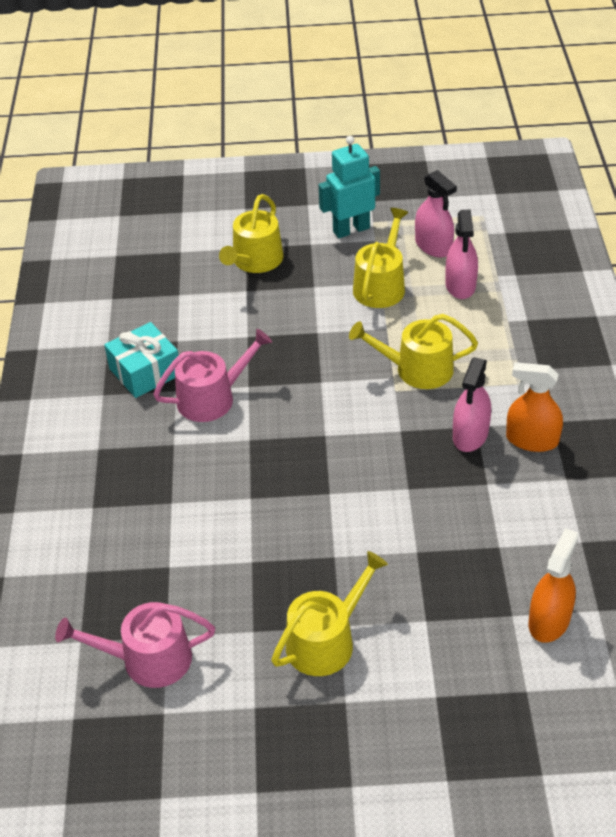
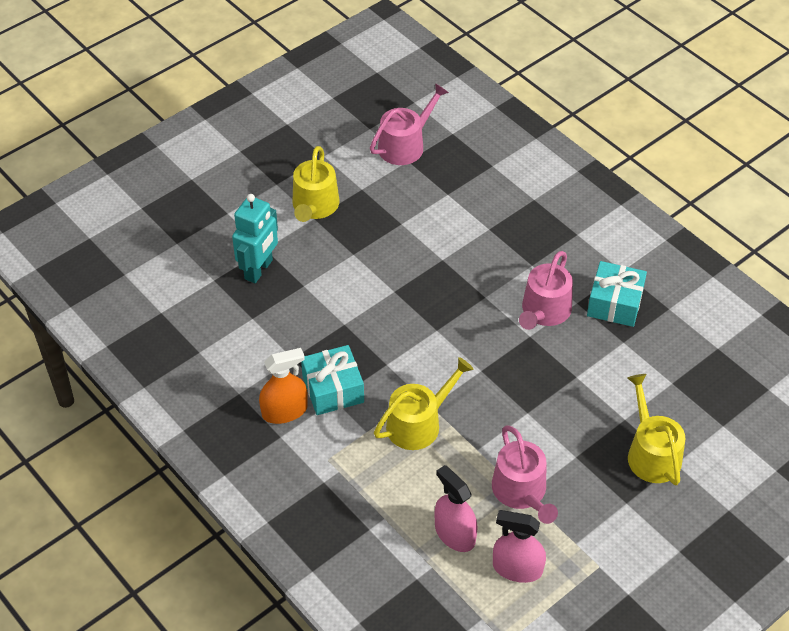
camera: 140 degrees right, 5 degrees up
turquoise robot [319,136,380,238] -> turquoise robot moved to [232,194,278,283]
yellow watering can [353,208,408,308] -> pink watering can [492,425,558,524]
pink spray bottle [453,357,491,452] -> turquoise gift [301,345,364,415]
orange spray bottle [529,528,579,643] -> none

